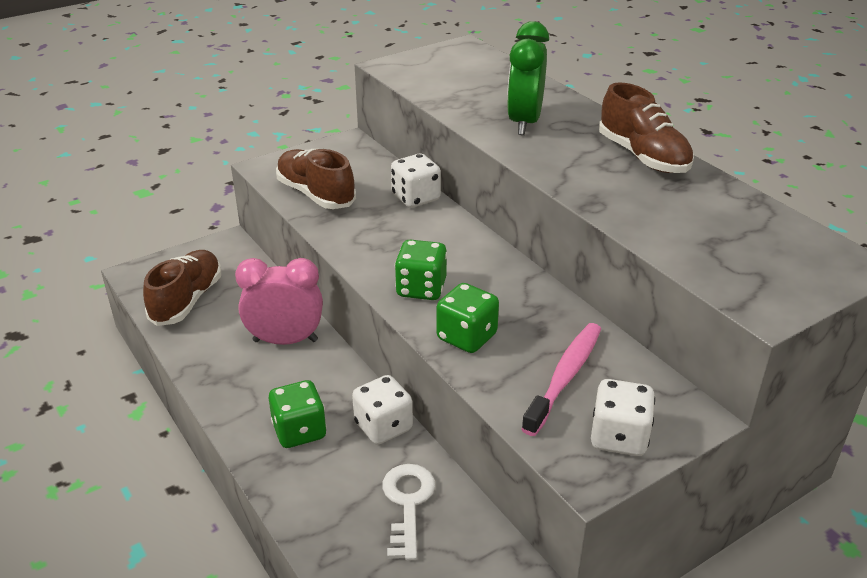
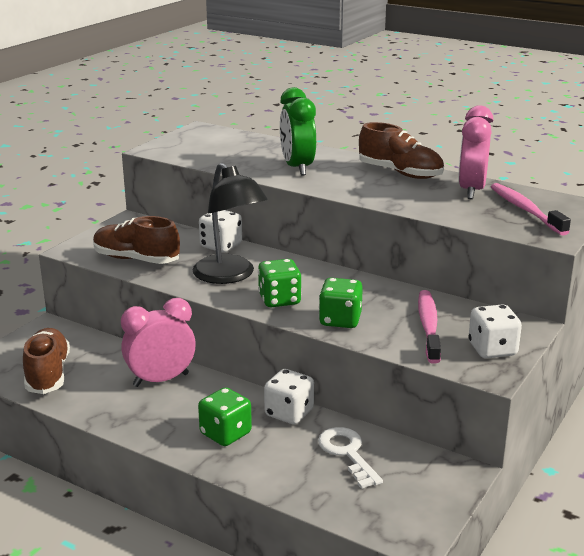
camera: 25 degrees left, 10 degrees down
none -> black lamp [192,163,268,284]
none -> pink clock [458,105,494,199]
none -> pink toothbrush [491,183,571,236]

